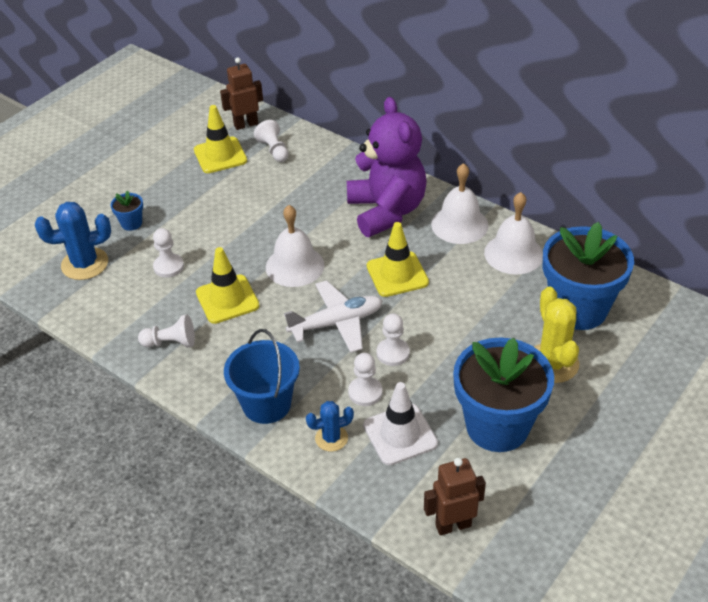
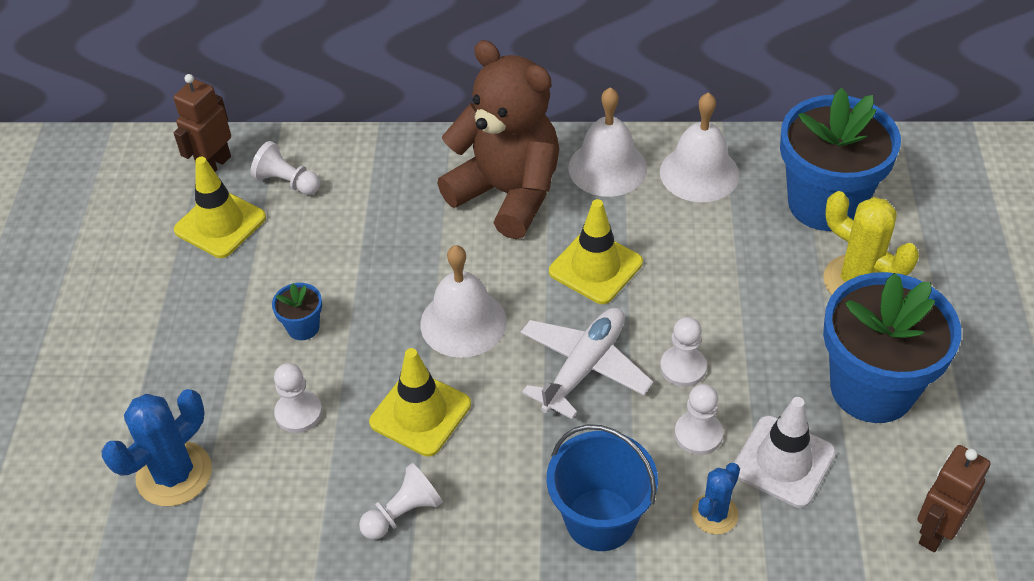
camera: 35 degrees left, 5 degrees up
blue flower pot [111,190,143,231] -> blue flower pot moved to [272,283,322,340]
purple teddy bear [347,97,427,237] -> brown teddy bear [437,40,559,239]

